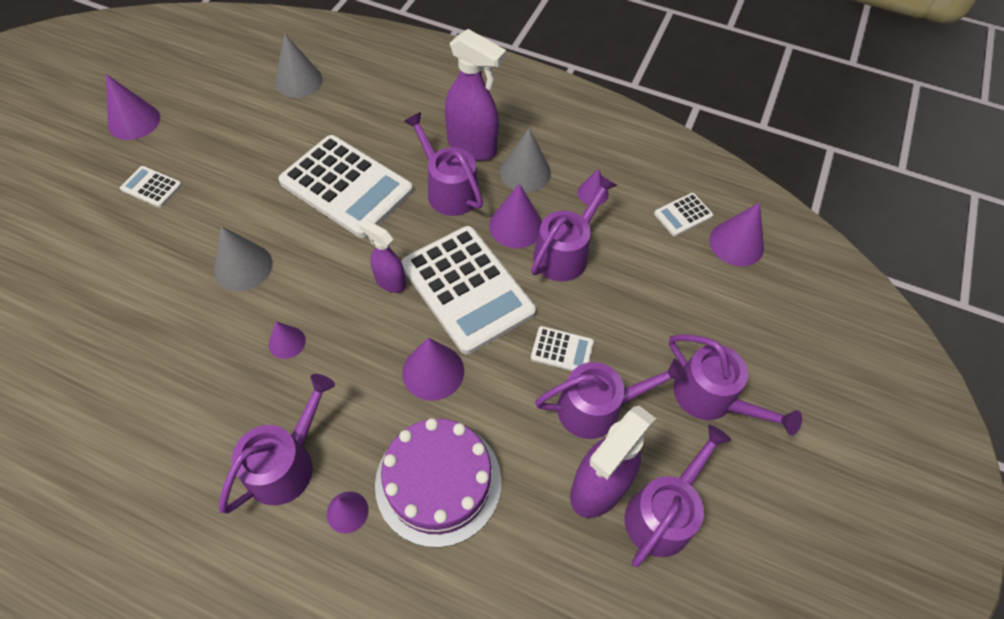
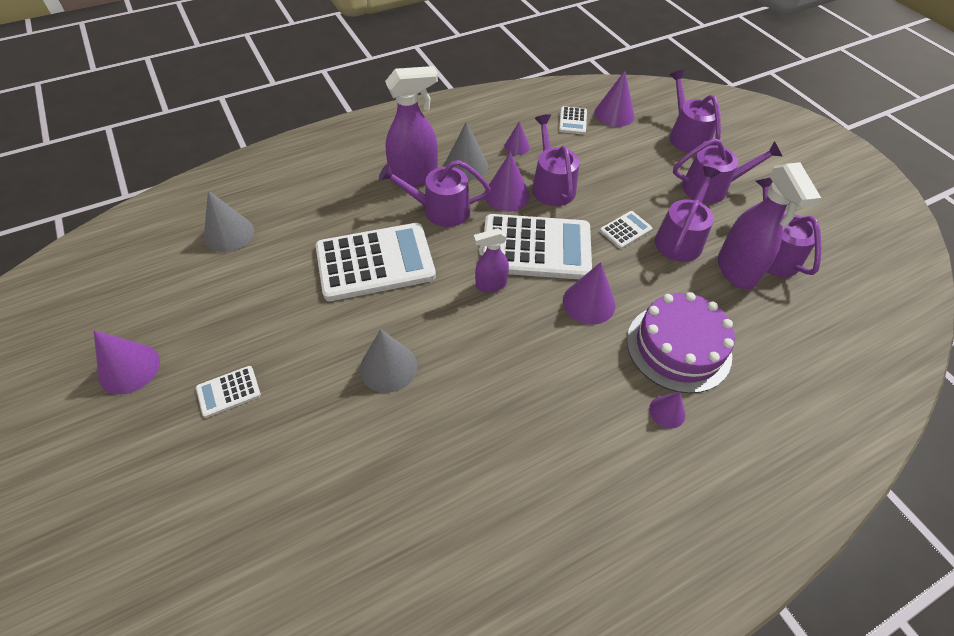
camera: 50 degrees left, 5 degrees down
purple watering can [219,374,335,513] -> purple watering can moved to [669,70,721,153]
purple cone [269,322,306,359] -> none

